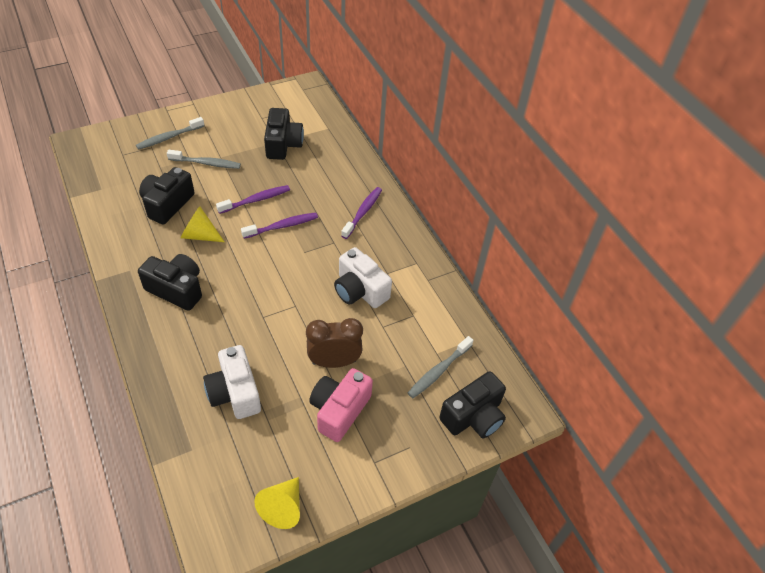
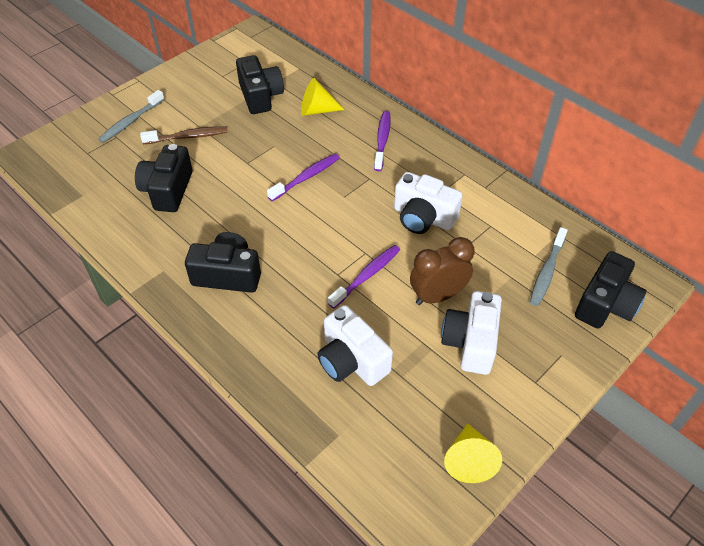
camera: 15 degrees left, 0 degrees up
grey toothbrush [167,150,241,169] -> brown toothbrush [140,126,228,144]
yellow cone [181,206,224,242] -> yellow cone moved to [301,78,344,116]
purple toothbrush [216,185,290,214] -> purple toothbrush moved to [328,245,400,309]
pink camera [309,368,373,442] -> white camera [441,291,502,375]

